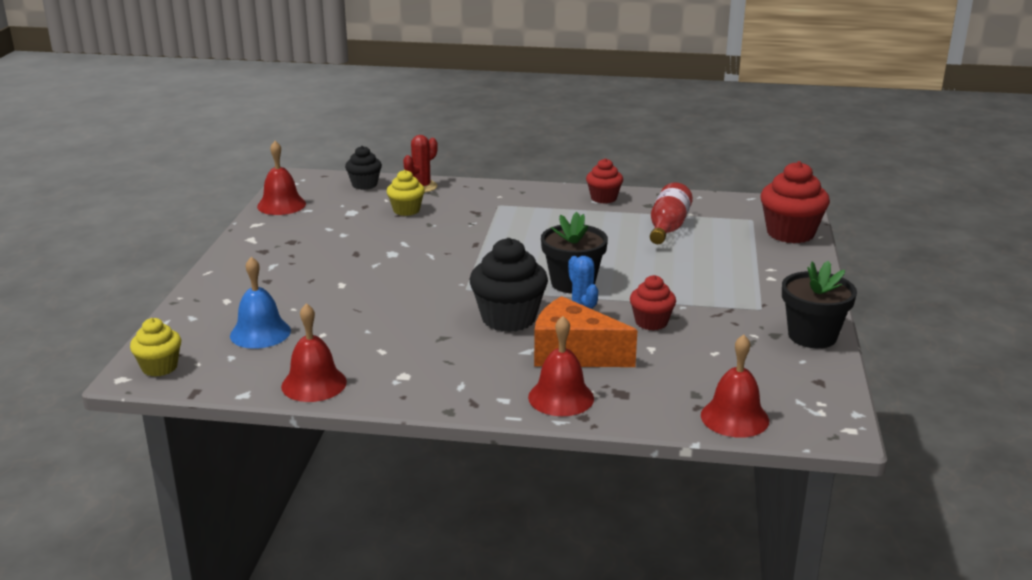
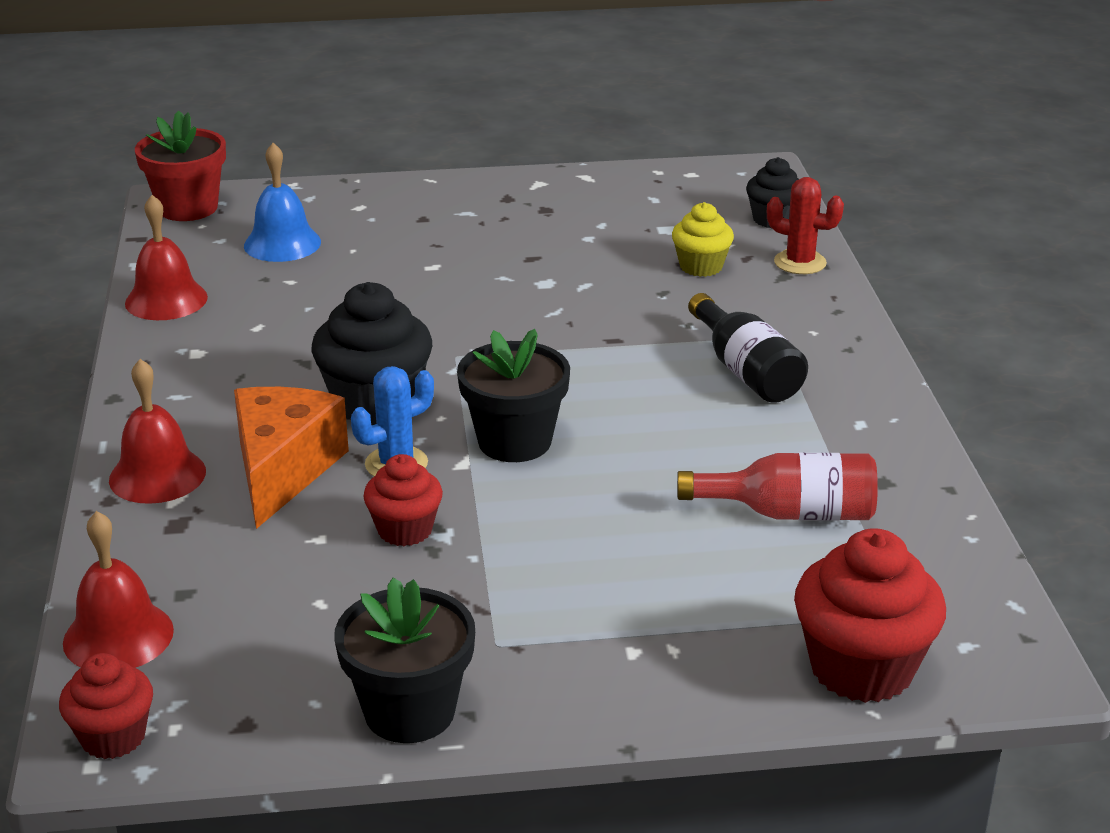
camera: 75 degrees right, 5 degrees up
yellow cupcake [130,318,181,377] -> red flower pot [135,111,226,221]
red bell [257,141,306,215] -> none
red cupcake [586,158,623,203] -> red cupcake moved to [59,653,153,759]
none -> black bottle [688,293,808,403]

